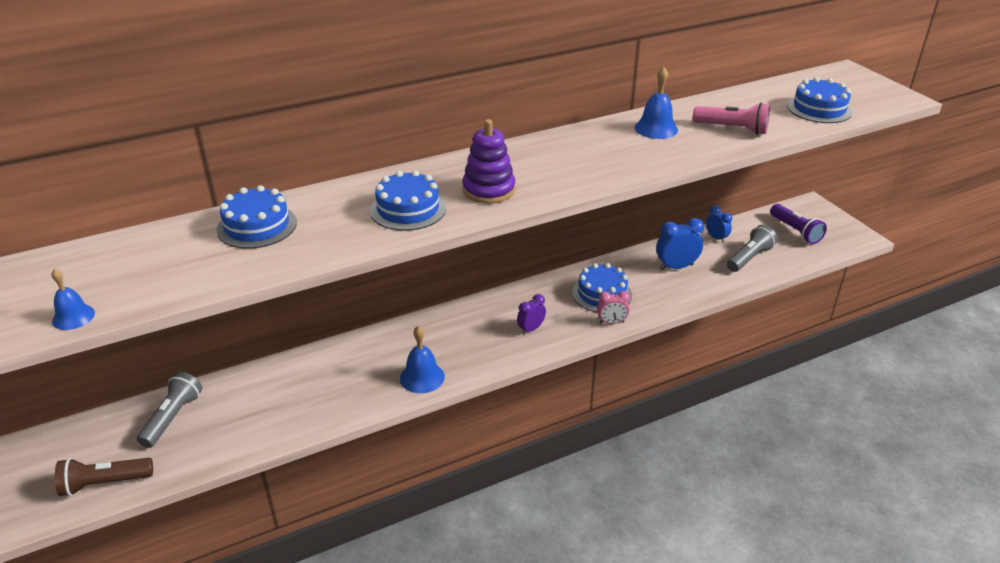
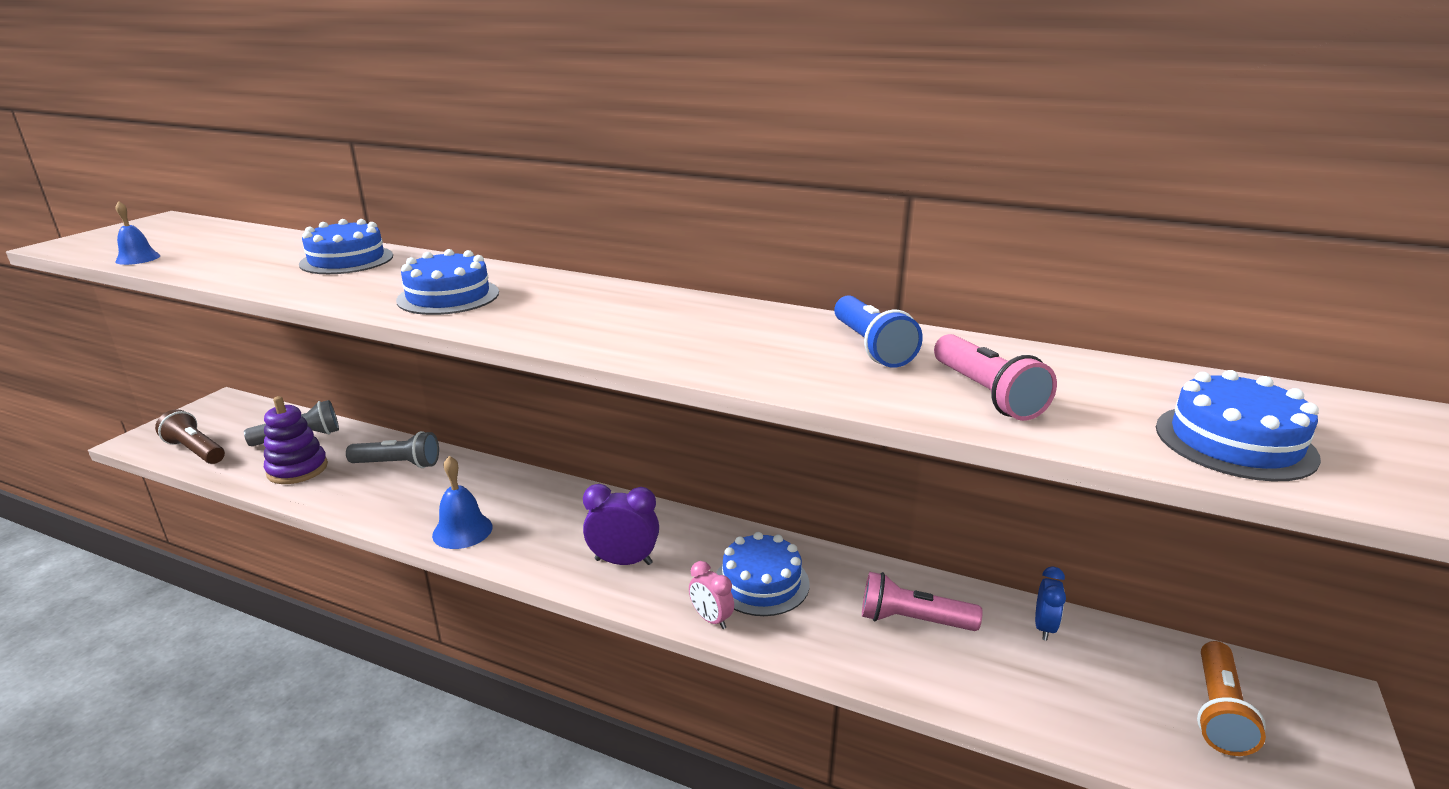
camera: 50 degrees right, 10 degrees down
purple stacking toy [462,119,515,204] -> purple stacking toy moved to [264,396,328,484]
purple clock [517,294,546,335] -> purple clock [583,484,659,565], size x1.57
blue bell [634,67,678,139] -> blue flashlight [834,295,923,368]
blue clock [656,218,704,270] -> pink flashlight [862,572,983,631]
grey flashlight [727,225,777,272] -> grey flashlight moved to [346,431,439,468]
purple flashlight [770,204,827,244] -> orange flashlight [1197,641,1266,756]

